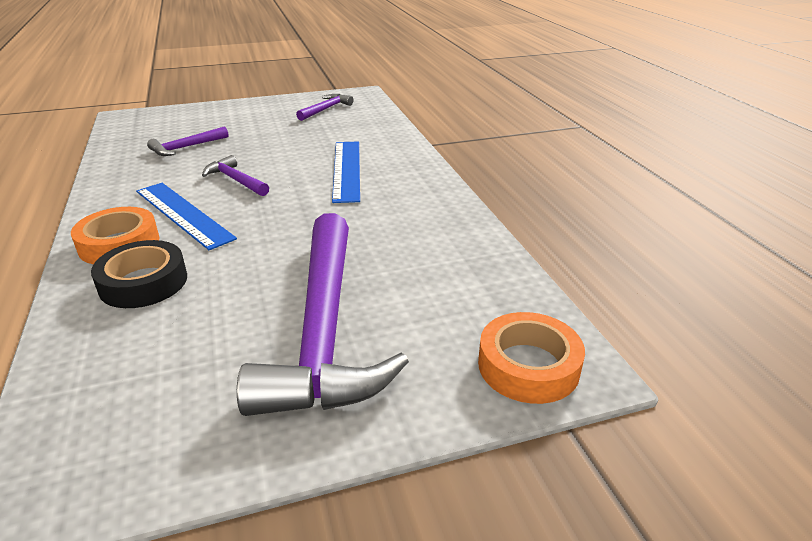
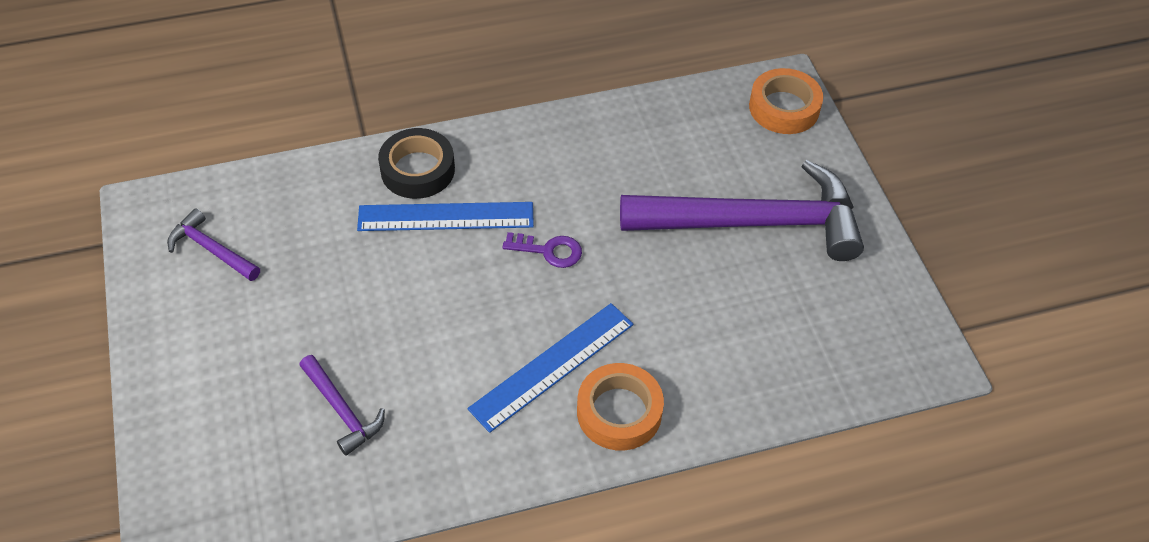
camera: 90 degrees left, 20 degrees up
black tape [91,240,187,308] -> black tape moved to [378,128,455,199]
purple hammer [202,155,269,196] -> none
none -> purple key [503,232,582,268]

